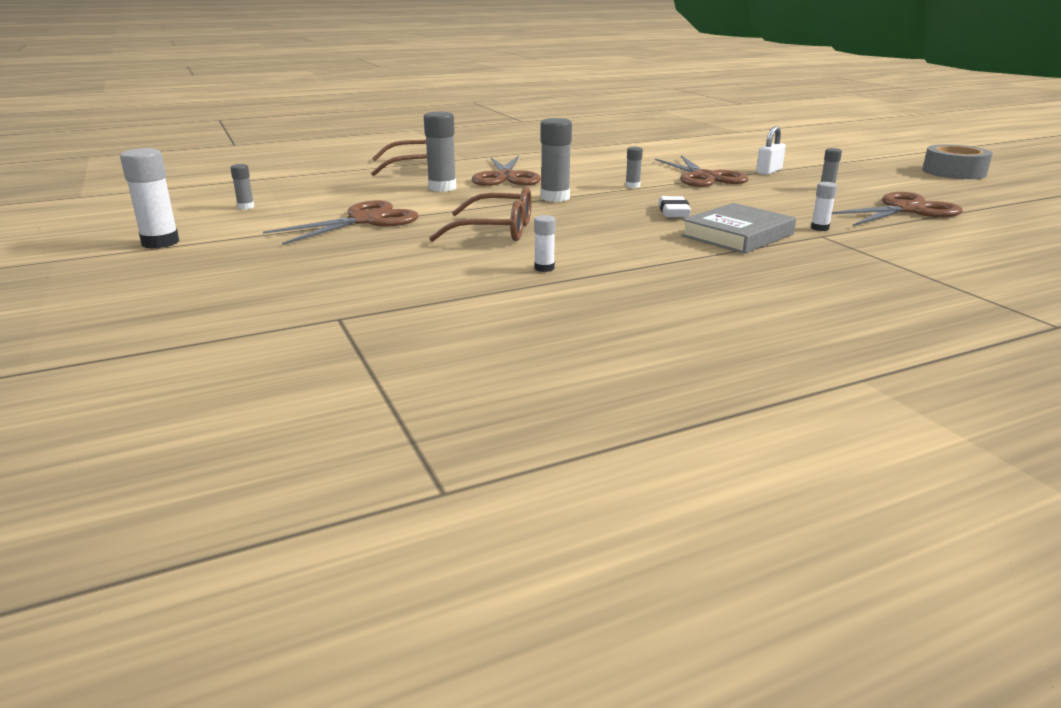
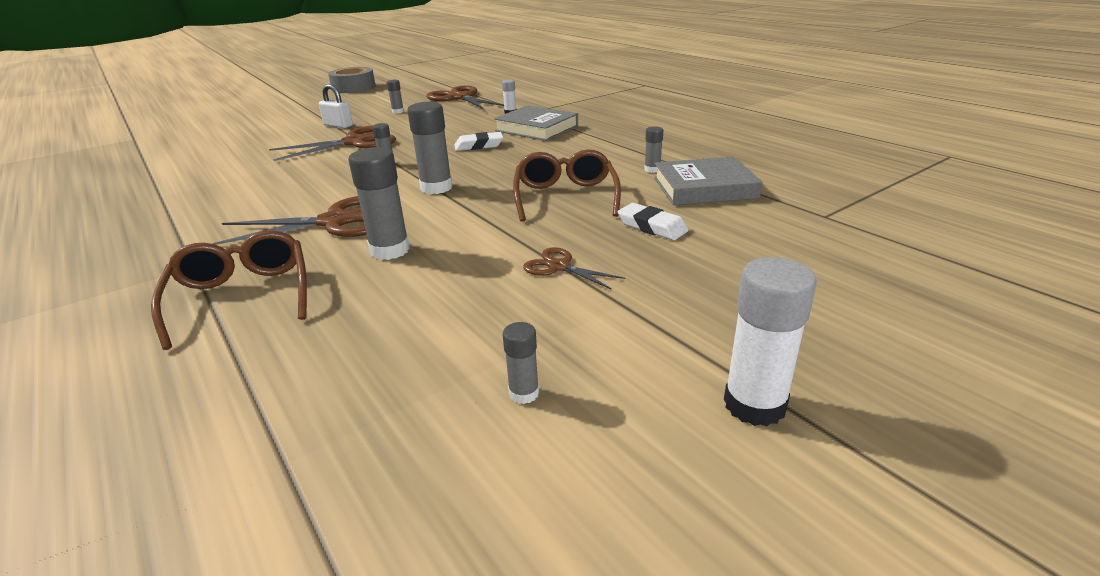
camera: 100 degrees left, 5 degrees up
brown scissors [263,200,419,245] -> brown scissors [523,247,625,290], size x0.52
white glue stick [534,215,556,272] -> grey glue stick [644,126,663,173]
none -> white eraser [618,203,688,240]
none -> grey book [654,157,762,205]

